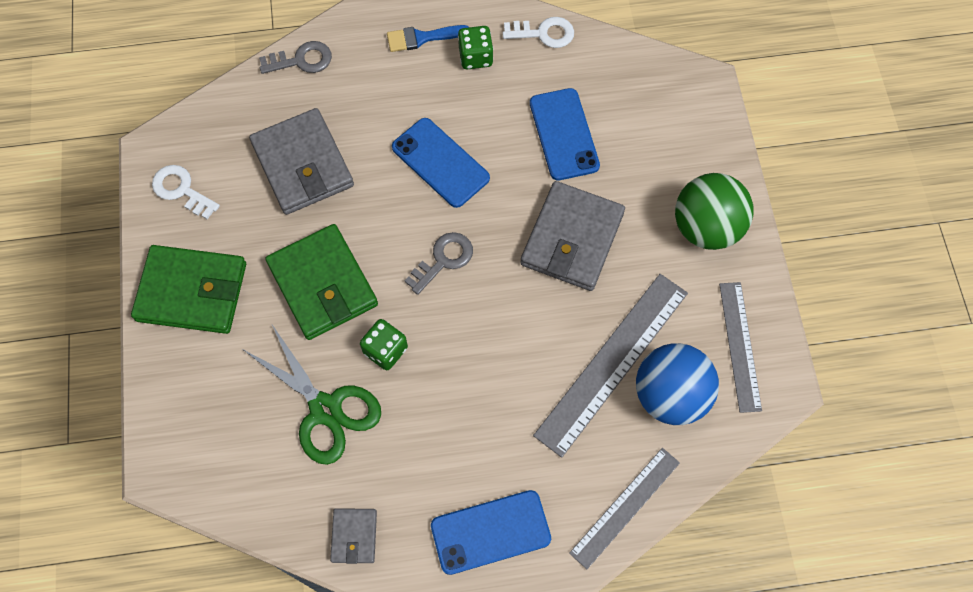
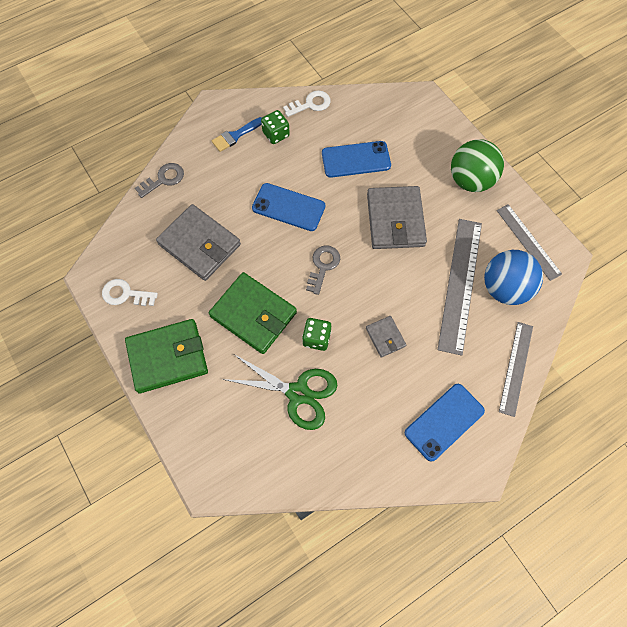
camera: 25 degrees left, 0 degrees up
grey wallet [330,508,377,564] -> grey wallet moved to [366,316,406,357]
blue phone [530,88,600,180] -> blue phone turned 60 degrees counterclockwise [322,141,391,178]

